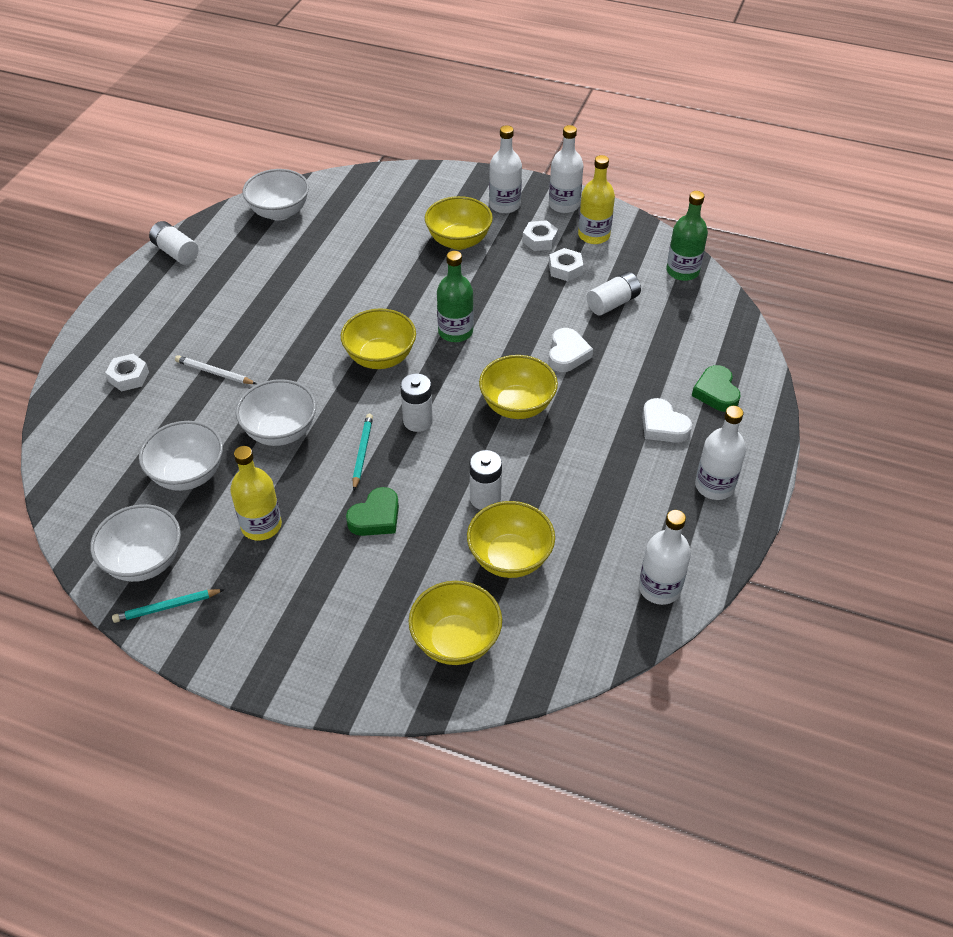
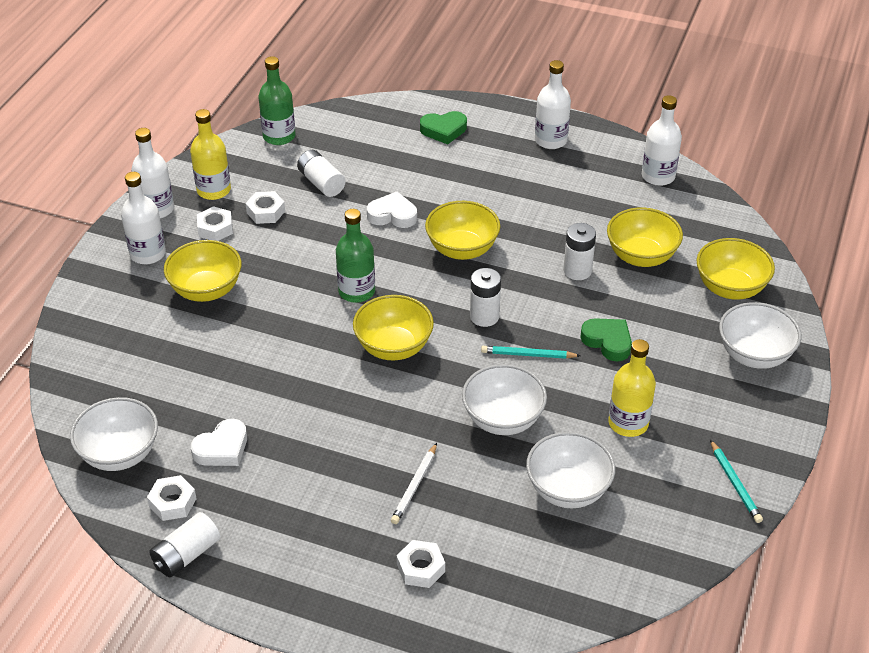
camera: 90 degrees left, 5 degrees down
white bowl [90,504,181,582] -> white bowl moved to [719,302,801,369]
white heart [642,398,692,443] -> white heart moved to [191,419,247,466]
none -> white nut [147,475,197,521]

